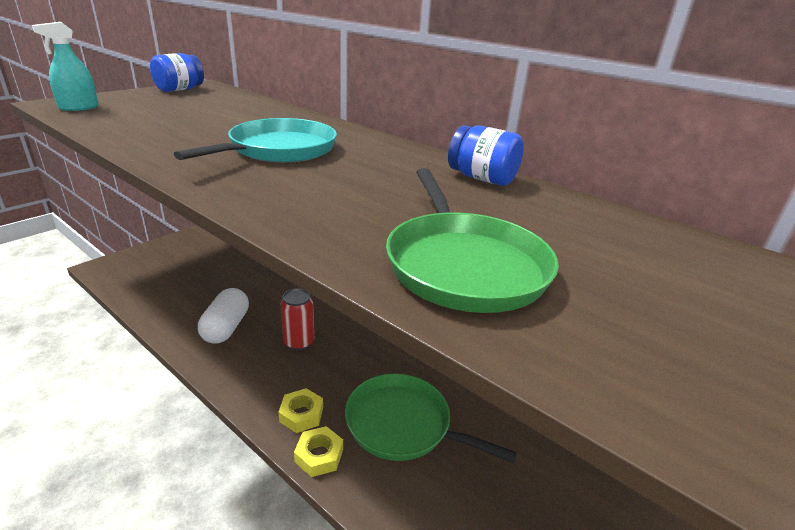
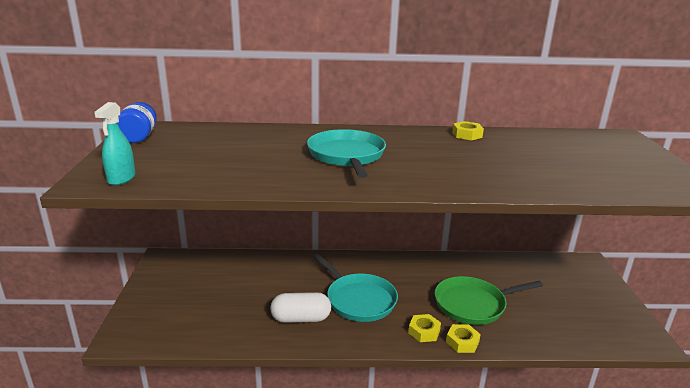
camera: 40 degrees left, 5 degrees down
white capsule [198,288,249,344] -> white capsule turned 60 degrees counterclockwise [270,292,331,323]
red can [281,288,314,351] -> turquoise pan [313,254,398,322]
green pan [386,168,559,313] -> none
blue jar [448,125,524,186] -> yellow nut [452,121,484,141]

